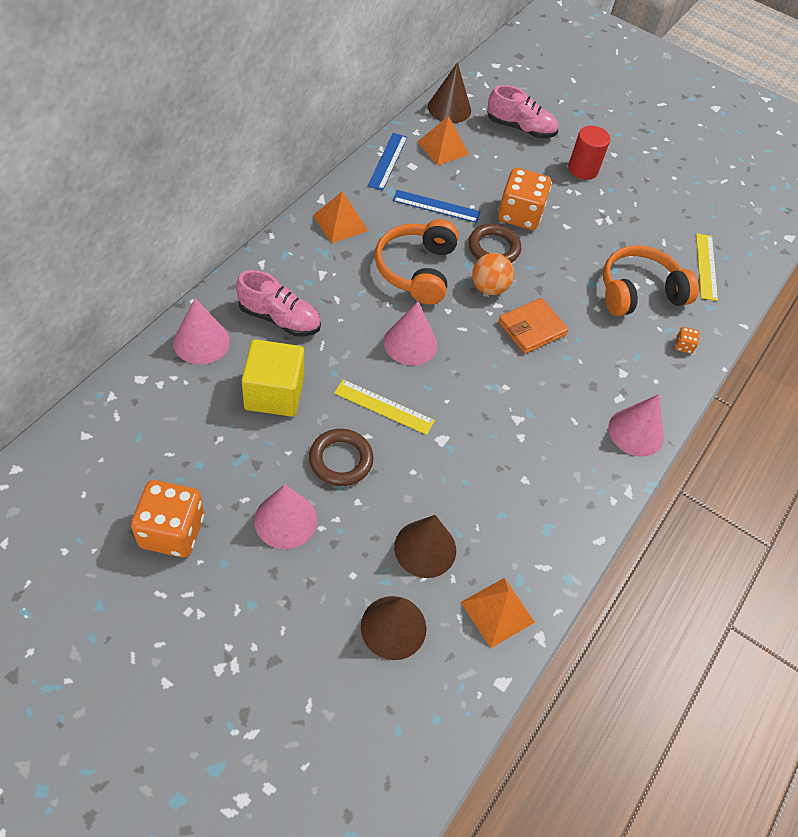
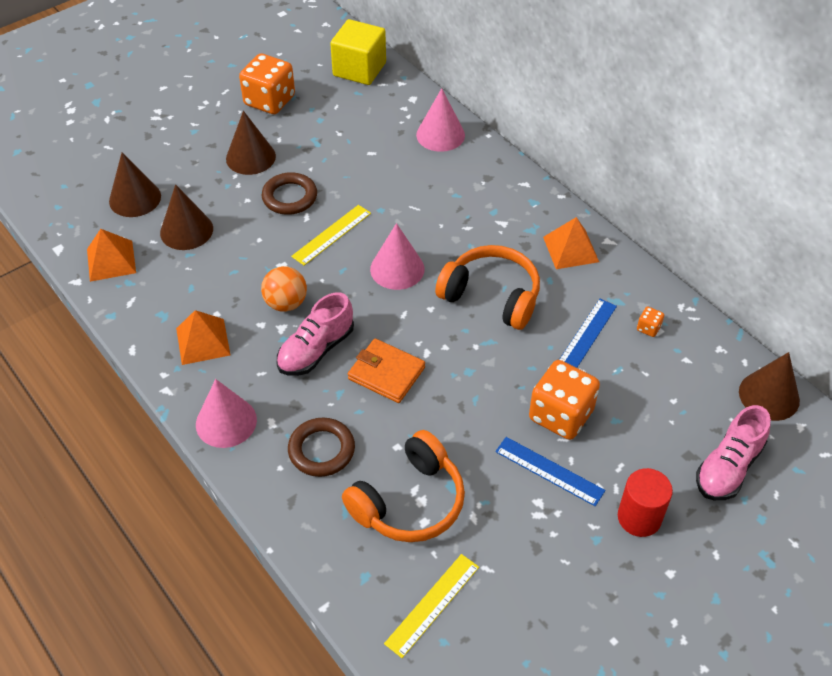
camera: 115 degrees right, 5 degrees down
pink shoe [236,270,321,336] -> pink shoe moved to [277,292,354,376]
yellow cube [241,339,304,417] -> yellow cube moved to [330,19,386,85]
pink cone [254,484,317,549] -> brown cone [226,111,276,175]
blue ruler [368,133,407,191] -> blue ruler moved to [495,437,605,506]
orange pyramid [417,116,469,166] -> orange pyramid moved to [176,310,230,365]
brown ring [468,224,521,263] -> brown ring moved to [288,418,355,477]
orange ball [472,253,514,295] -> orange ball moved to [261,266,307,312]
orange wallet [498,298,569,354] -> orange wallet turned 45 degrees counterclockwise [348,339,425,403]
orange headphones [603,245,699,316] -> orange headphones turned 45 degrees clockwise [342,430,465,542]
orange dice [675,327,699,354] -> orange dice moved to [637,307,664,337]
yellow ruler [696,233,718,301] -> yellow ruler turned 75 degrees counterclockwise [384,554,479,658]

